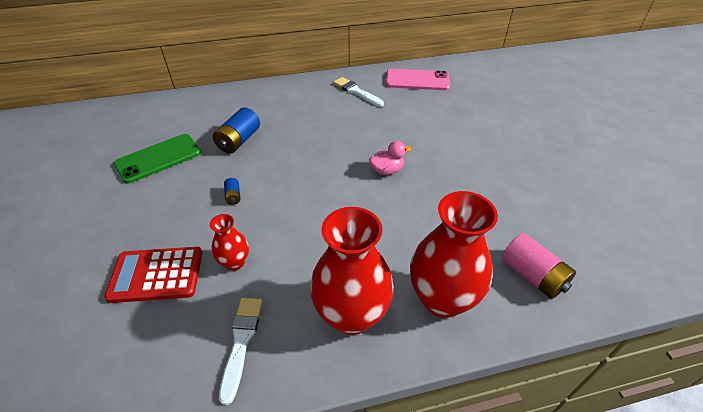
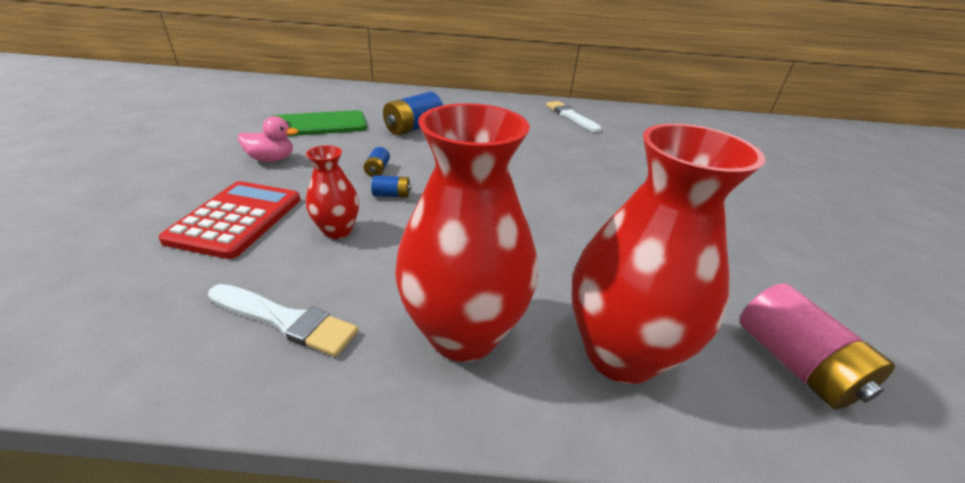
camera: 15 degrees right, 10 degrees down
red calculator [104,247,202,303] -> red calculator turned 90 degrees clockwise [158,181,300,259]
white brush [219,298,263,405] -> white brush turned 90 degrees clockwise [208,284,358,357]
pink duck [369,141,411,175] -> pink duck moved to [238,116,298,162]
pink phone [386,69,450,90] -> none
none -> blue battery [371,175,412,198]

